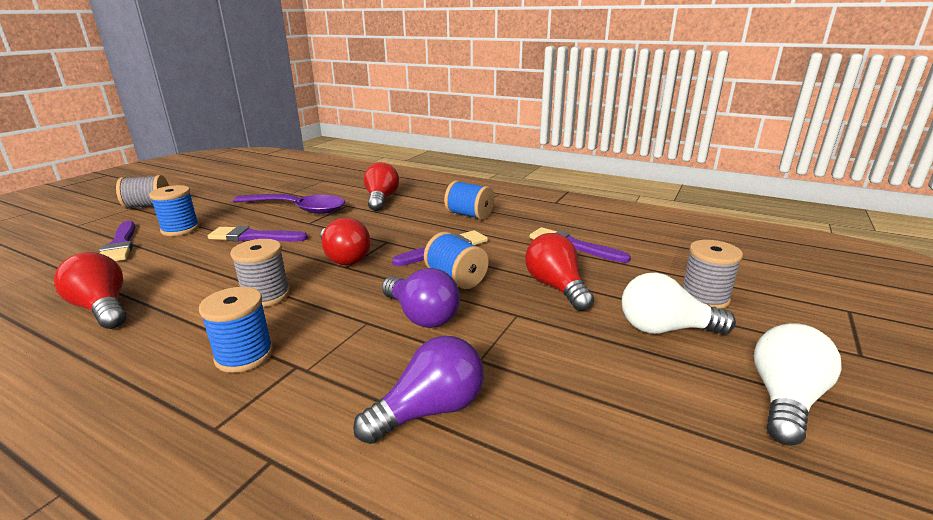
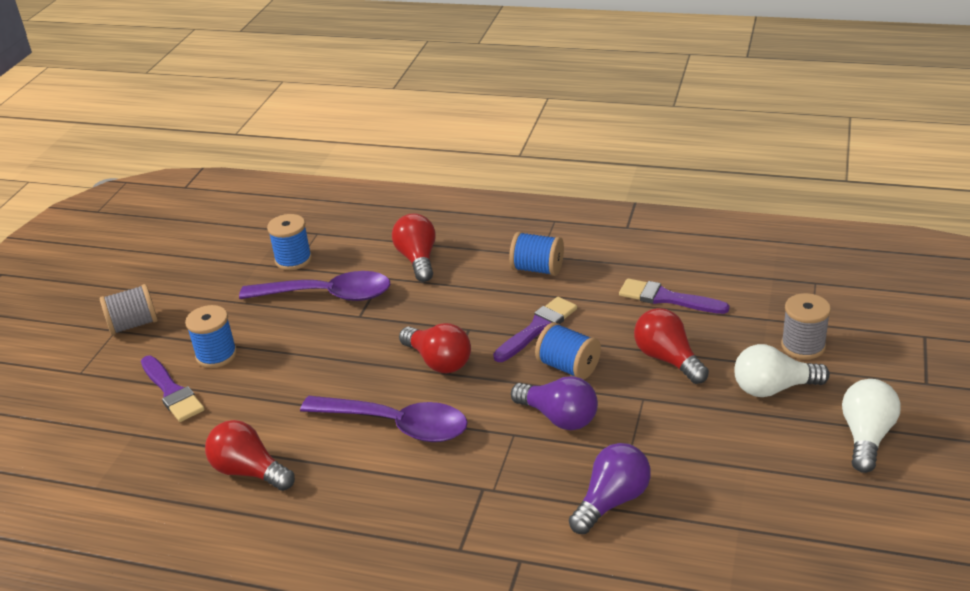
camera: 10 degrees left, 10 degrees up
blue spool [199,287,273,373] -> blue spool moved to [267,214,312,270]
purple brush [208,226,308,241] -> none
grey spool [230,239,290,307] -> purple spoon [300,396,468,442]

